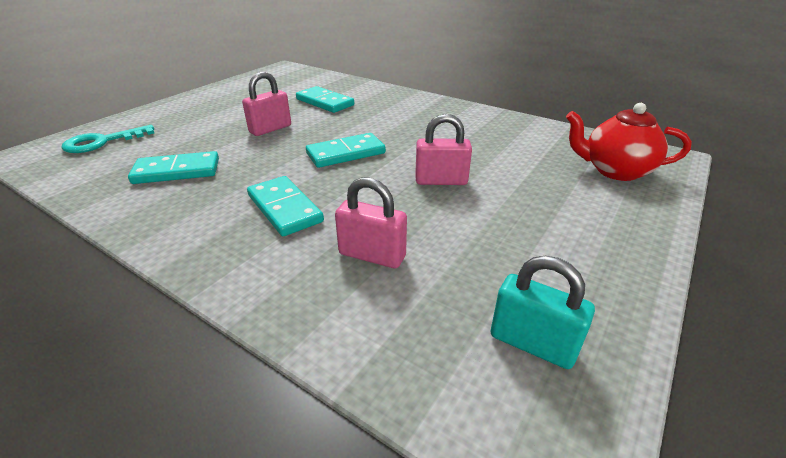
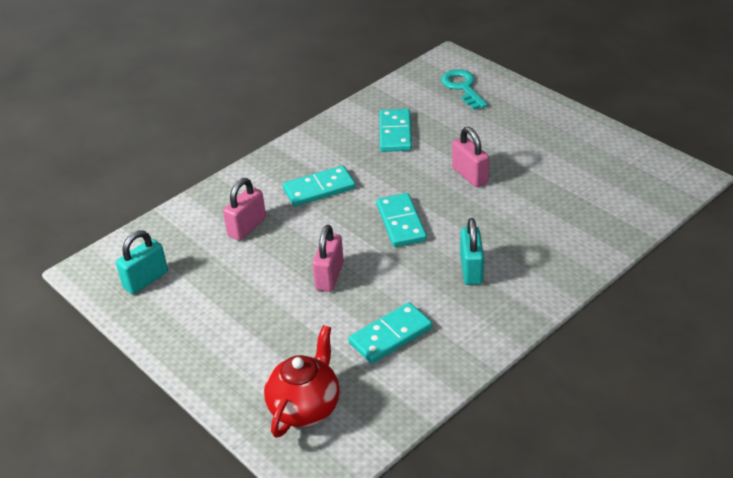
camera: 105 degrees right, 5 degrees up
turquoise domino [296,86,354,113] -> turquoise domino moved to [349,302,432,364]
none -> turquoise padlock [460,218,484,285]

